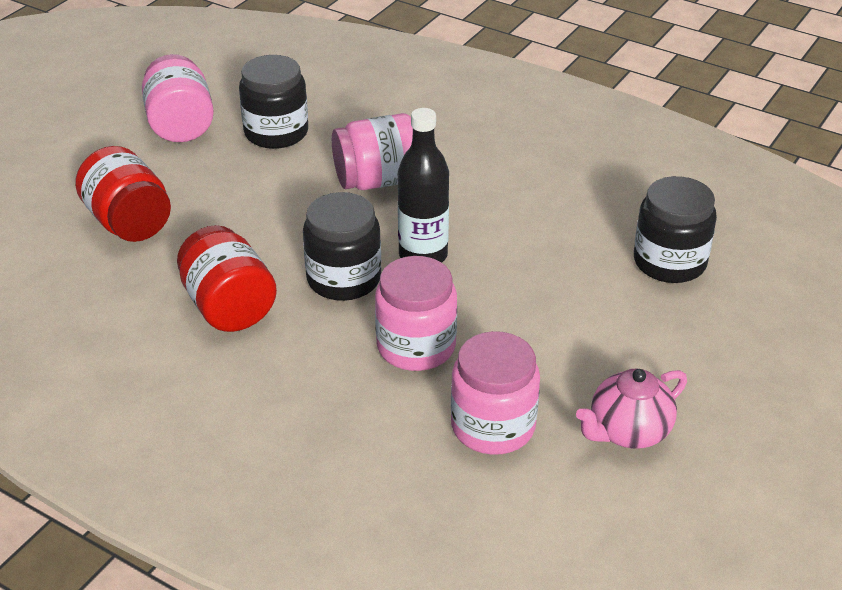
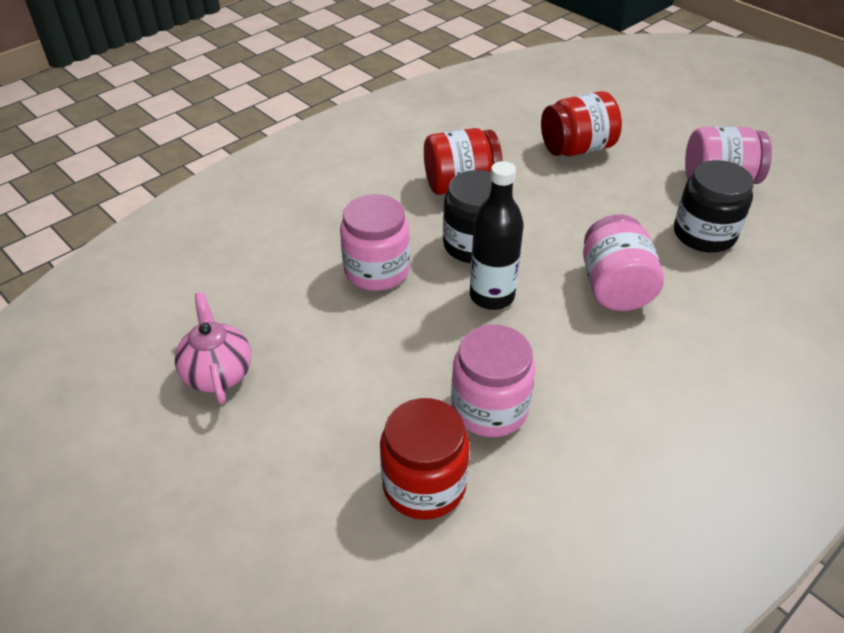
camera: 105 degrees right, 5 degrees up
pink jar [451,331,540,455] -> pink jar moved to [451,325,535,437]
black jar [634,176,717,283] -> red jar [380,398,470,520]

